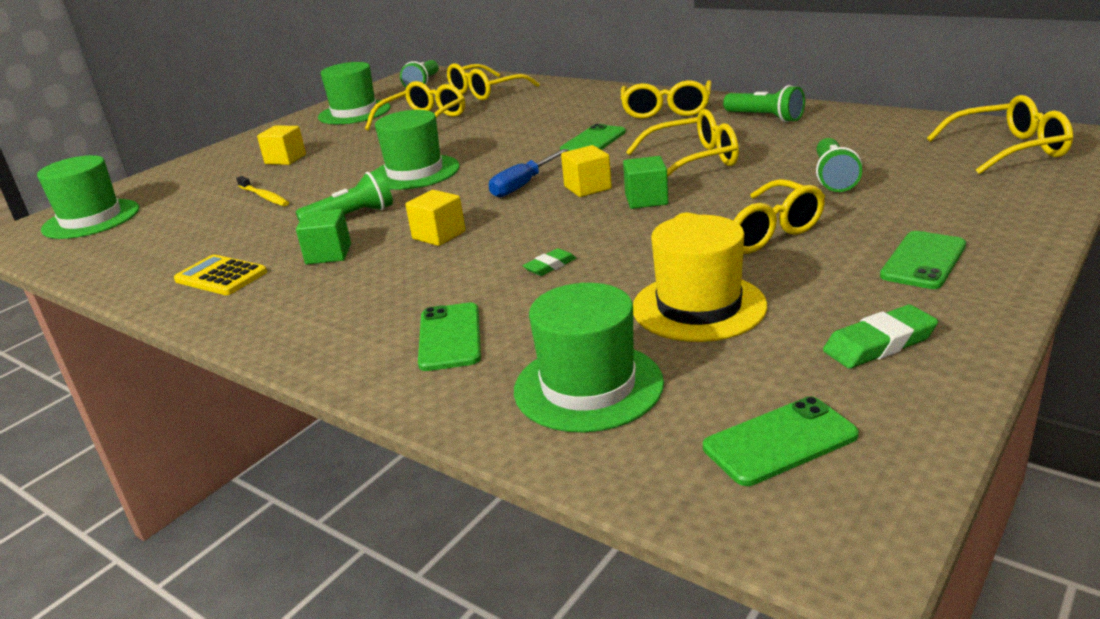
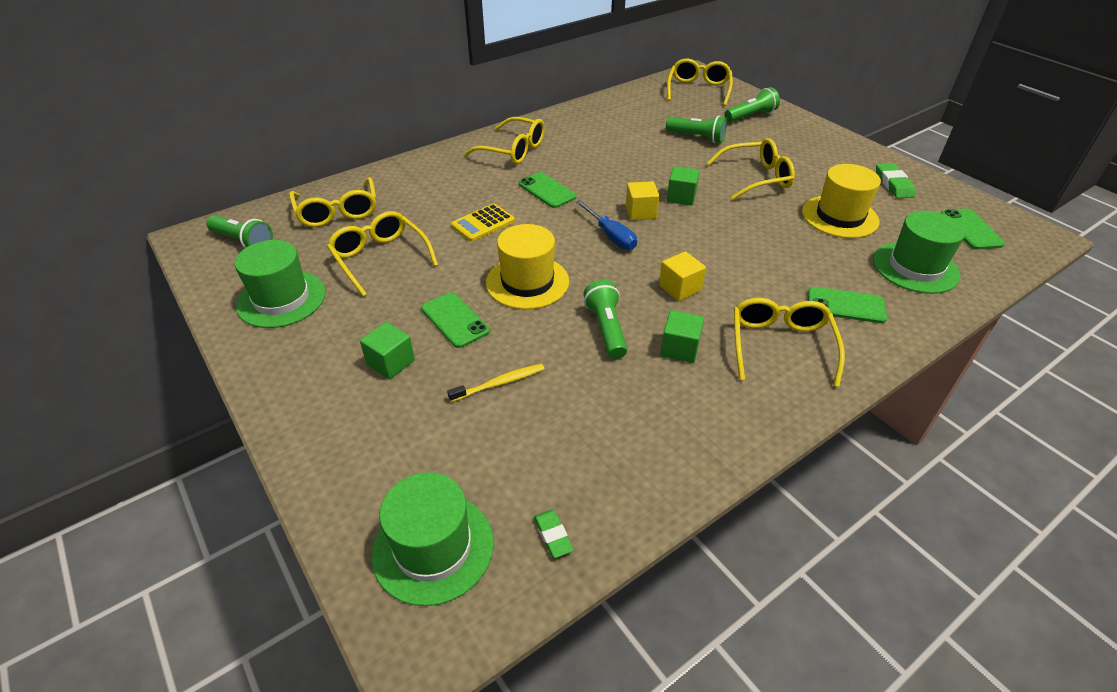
camera: 75 degrees left, 15 degrees up
yellow calculator [174,254,267,295] -> yellow calculator moved to [451,204,515,242]
yellow cube [257,126,306,165] -> green cube [360,322,415,379]
green hat [374,110,460,190] -> yellow hat [486,224,569,309]
green eraser [522,248,577,276] -> green eraser moved to [534,510,573,558]
yellow glasses [626,109,739,177] -> yellow glasses moved to [734,298,845,387]
green flashlight [723,85,805,123] -> green flashlight moved to [725,87,780,122]
green phone [880,231,966,289] -> green phone moved to [421,292,490,348]

